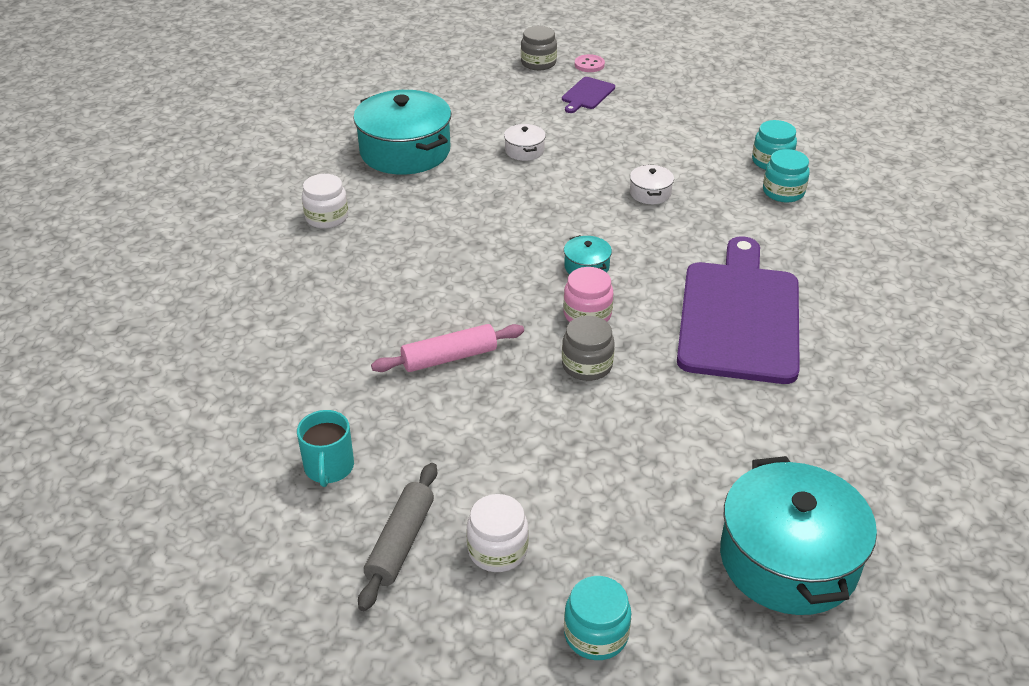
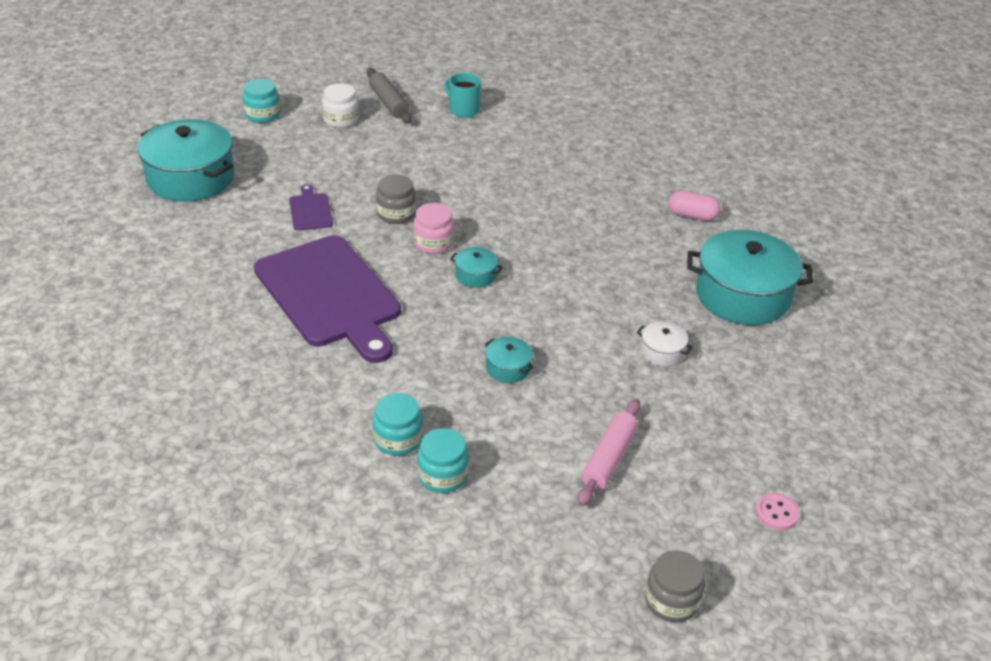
camera: 135 degrees right, 0 degrees up
white jar [302,174,348,229] -> pink capsule [669,191,721,221]
pink rolling pin [371,324,524,372] -> pink rolling pin moved to [578,399,641,506]
grey jar [521,26,557,70] -> grey jar moved to [645,550,705,622]
purple cutting board [562,77,615,113] -> purple cutting board moved to [289,184,333,231]
white pot [630,165,674,204] -> turquoise pot [485,337,534,383]

